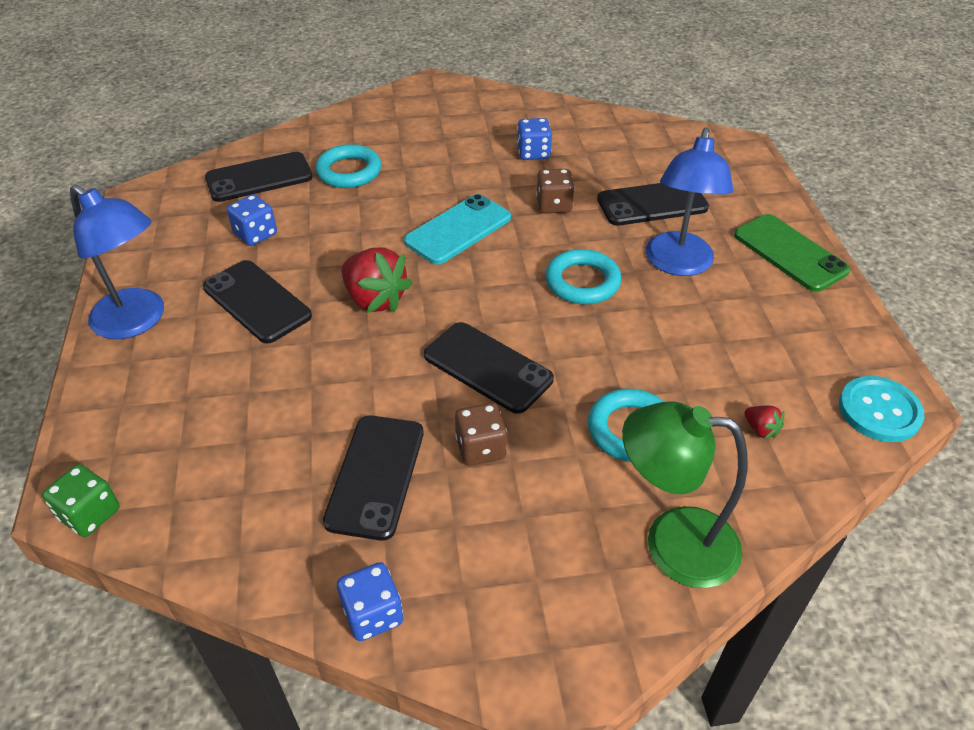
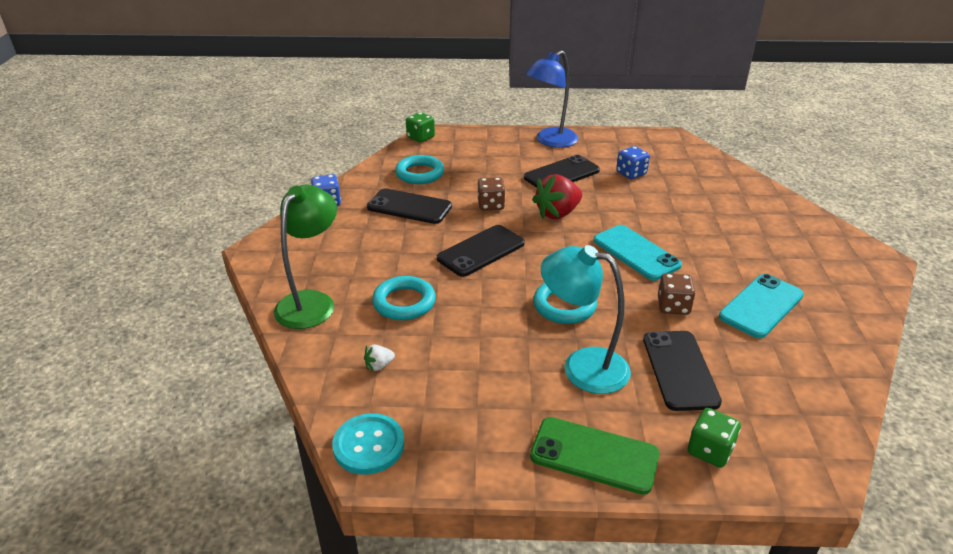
camera: 100 degrees right, 10 degrees down
black phone [205,152,313,202] -> none
turquoise ring [315,144,381,188] -> turquoise ring moved to [395,155,444,184]
brown dice [455,403,507,466] -> brown dice moved to [478,177,505,211]
blue dice [517,118,552,160] -> turquoise phone [719,274,804,338]
blue lamp [646,127,733,276] -> turquoise lamp [541,245,631,394]
green phone [734,214,850,292] -> green phone turned 45 degrees clockwise [530,417,659,495]
red strawberry [745,406,784,440] -> white strawberry [364,344,395,371]
none -> green dice [688,408,741,468]

